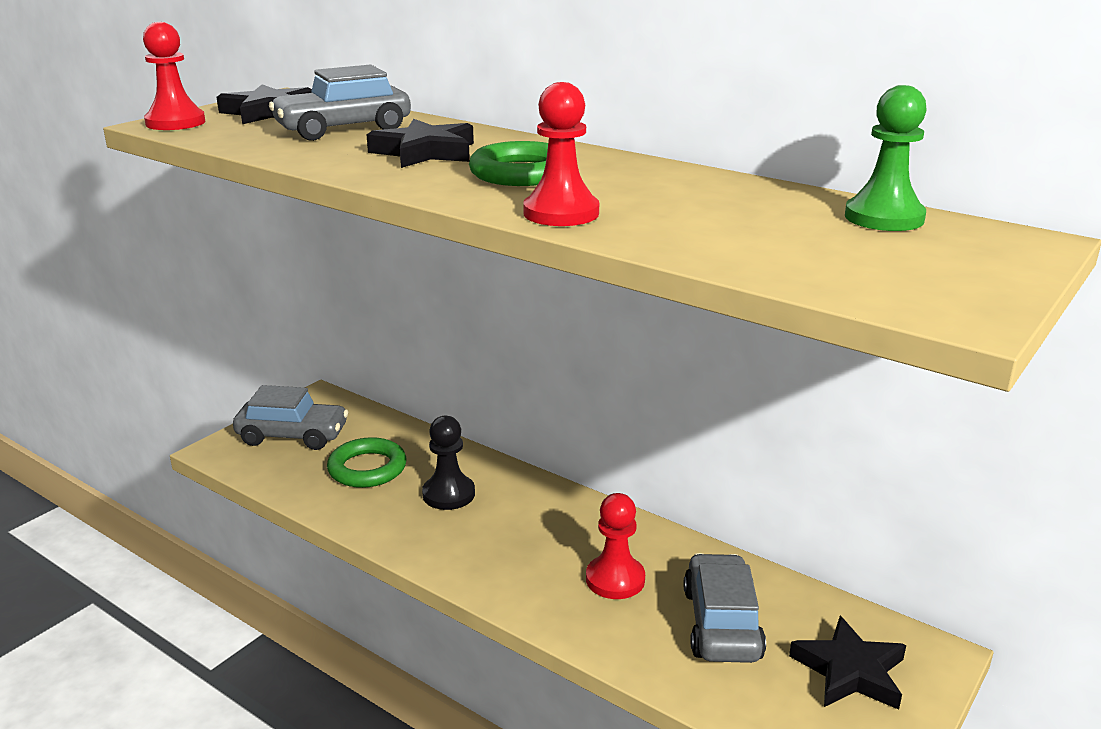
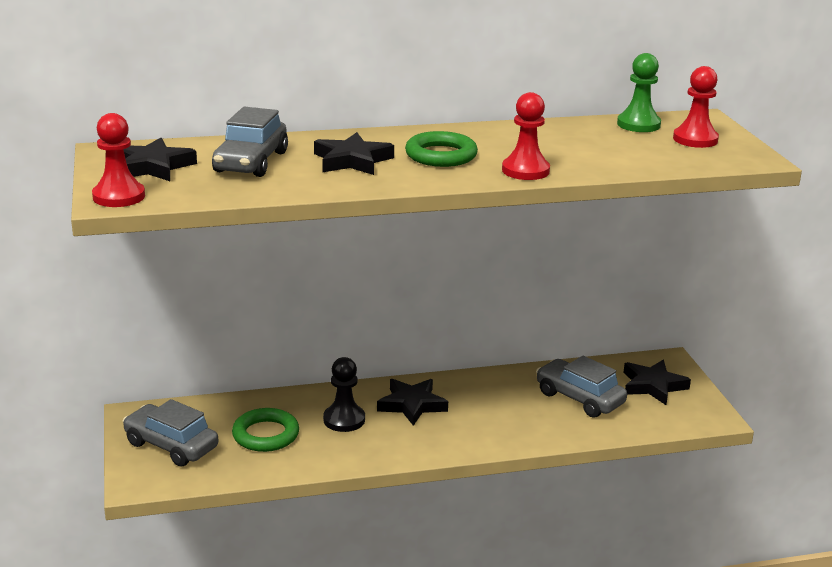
camera: 50 degrees left, 0 degrees up
grey car [233,385,348,450] -> grey car turned 105 degrees counterclockwise [123,399,218,467]
red pawn [586,493,645,599] -> red pawn moved to [673,66,719,148]
none -> black star [377,379,448,426]

